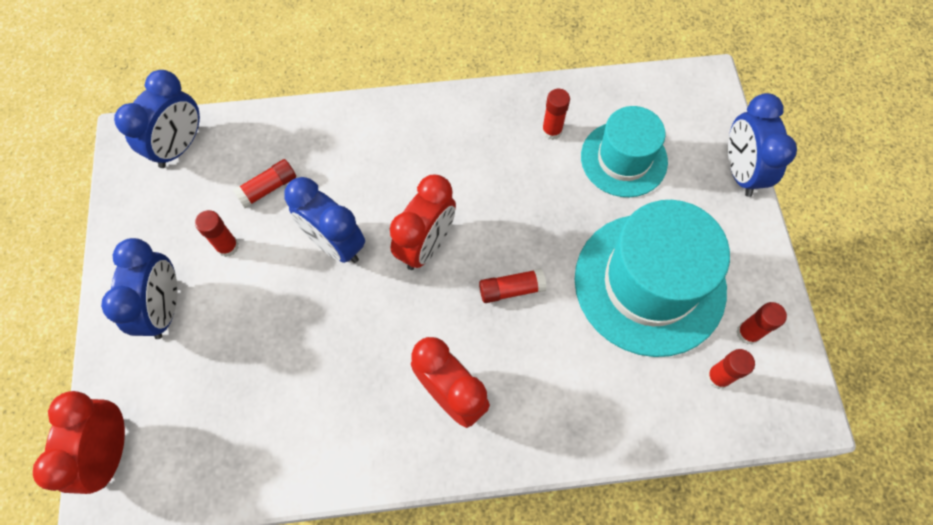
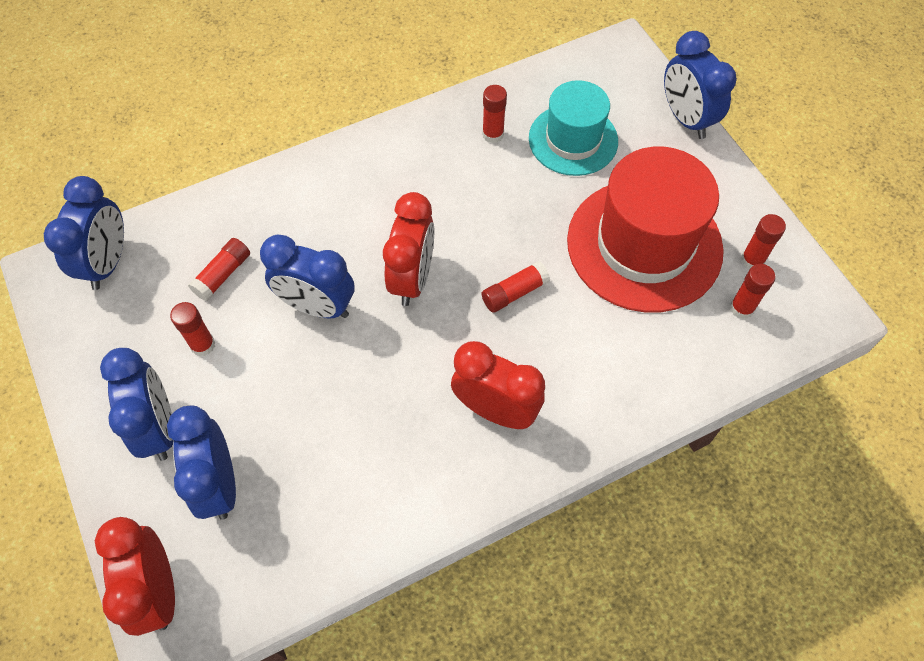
camera: 20 degrees left, 5 degrees down
turquoise hat [575,200,730,357] -> red hat [567,147,724,313]
none -> blue clock [167,405,236,520]

